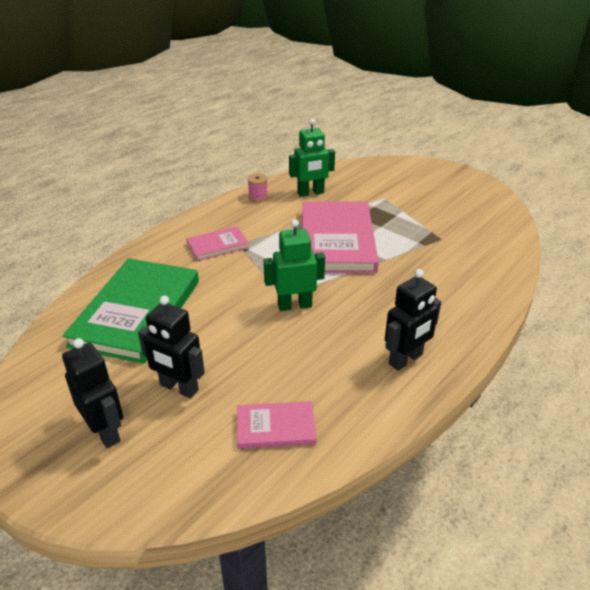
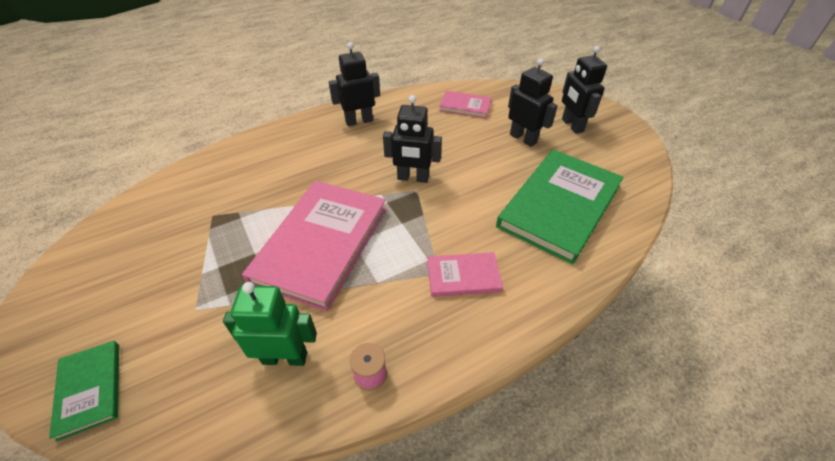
camera: 160 degrees left, 10 degrees up
green robot [264,219,325,311] -> black robot [383,95,442,183]
none -> green book [49,341,119,442]

